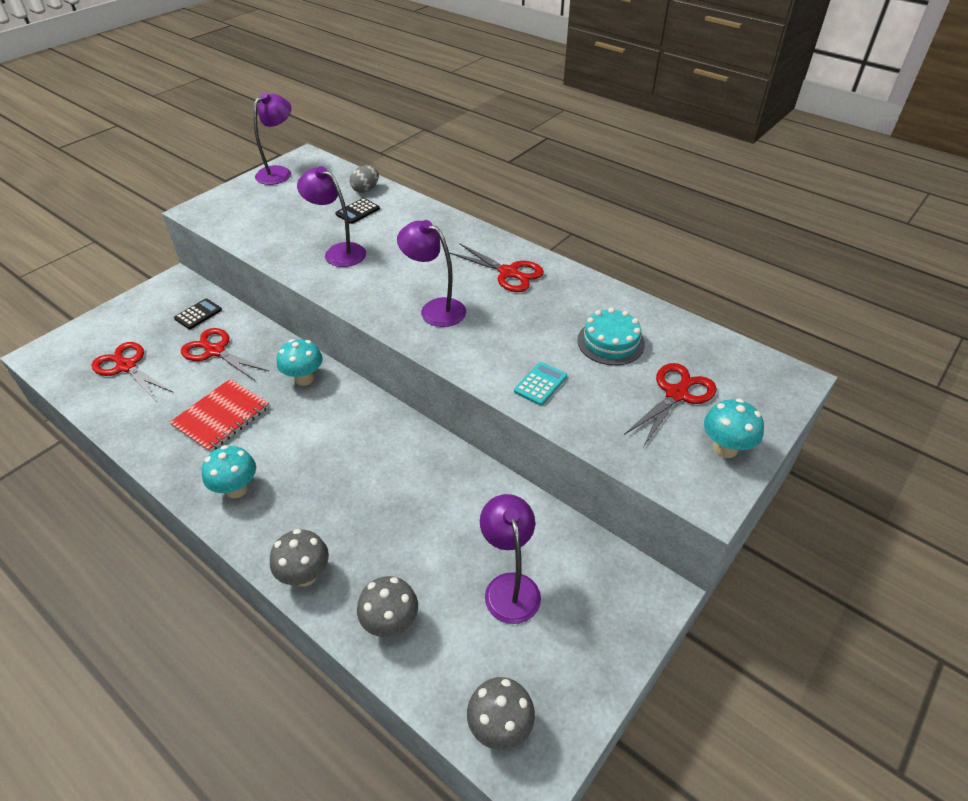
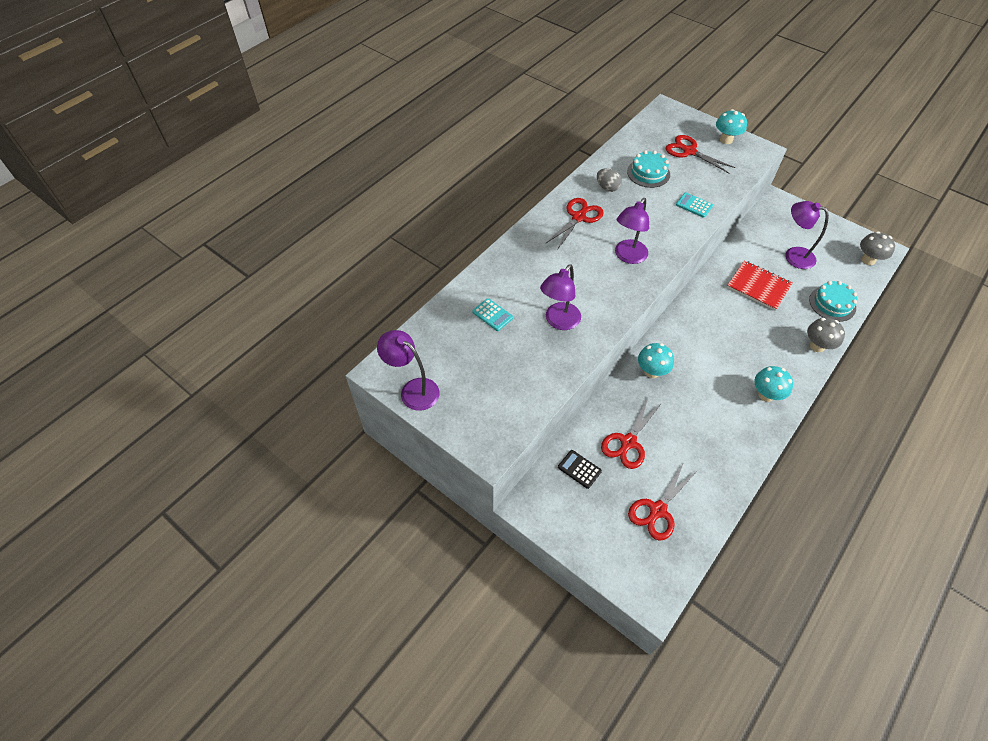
camera: 90 degrees left, 10 degrees up
red notebook [169,379,269,453] -> red notebook moved to [727,260,793,311]
black calculator [335,198,380,224] -> turquoise calculator [472,298,513,331]
grey egg [350,166,379,193] -> grey egg moved to [597,168,622,192]
grey mushroom [357,576,418,637] -> turquoise cake [809,281,857,322]
purple lamp [480,494,541,624] -> purple lamp turned 45 degrees clockwise [785,201,829,269]

